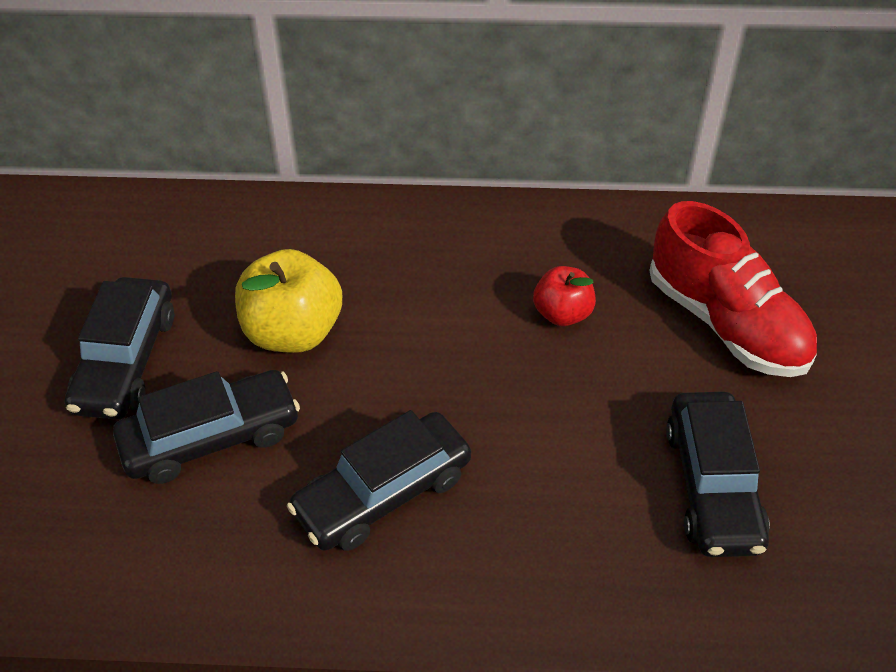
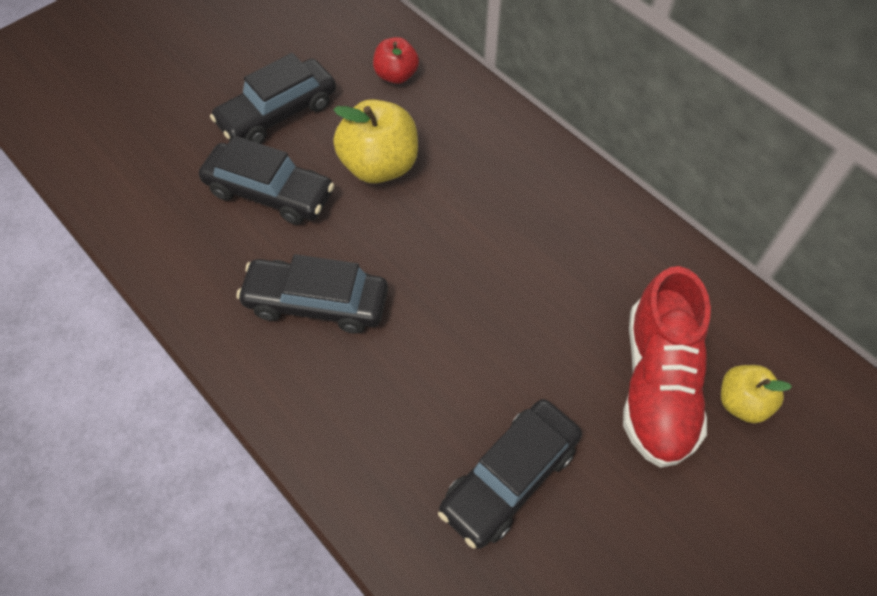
camera: 45 degrees right, 10 degrees up
red apple [533,266,596,326] -> red apple moved to [373,37,419,84]
none -> yellow apple [721,365,792,423]

